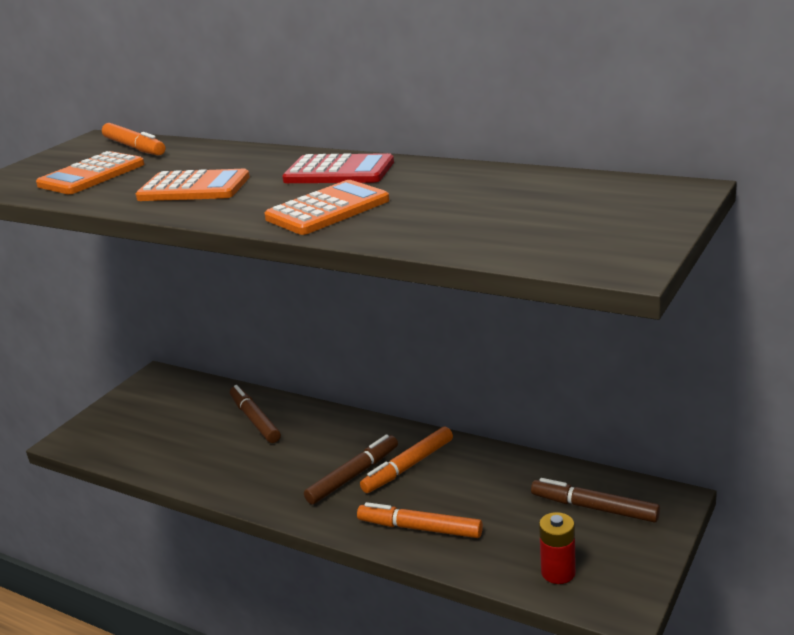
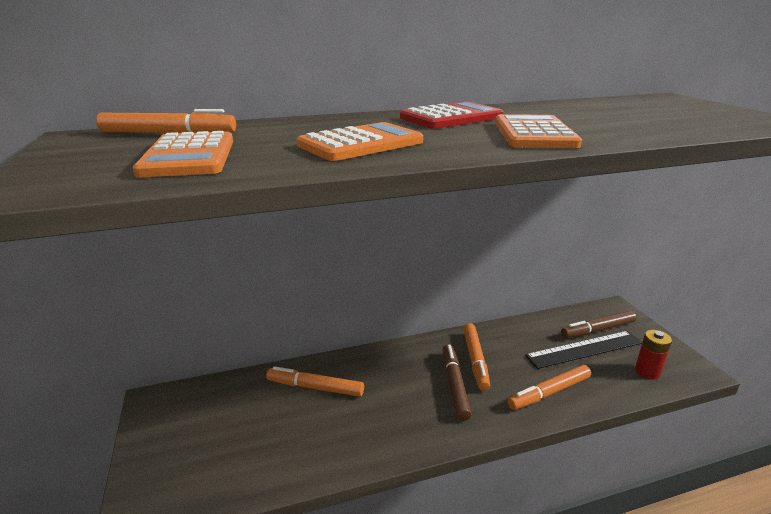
camera: 50 degrees left, 0 degrees up
brown marker [230,385,281,443] -> orange marker [266,366,364,397]
none -> black ruler [525,331,642,369]

